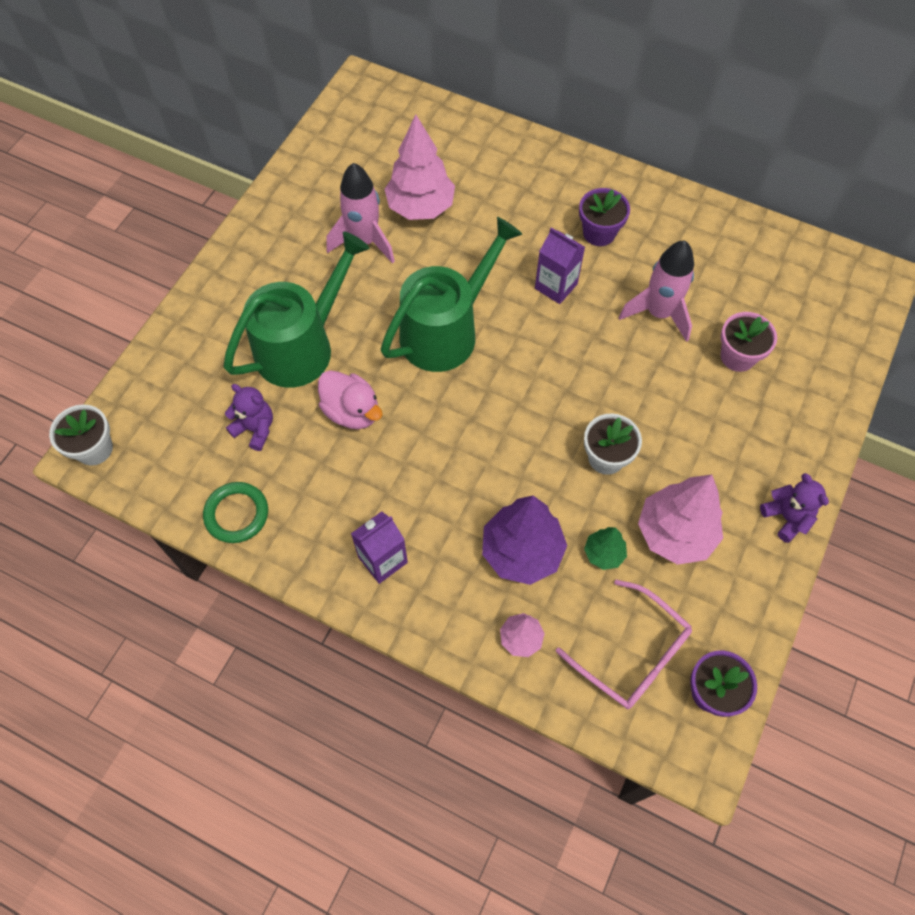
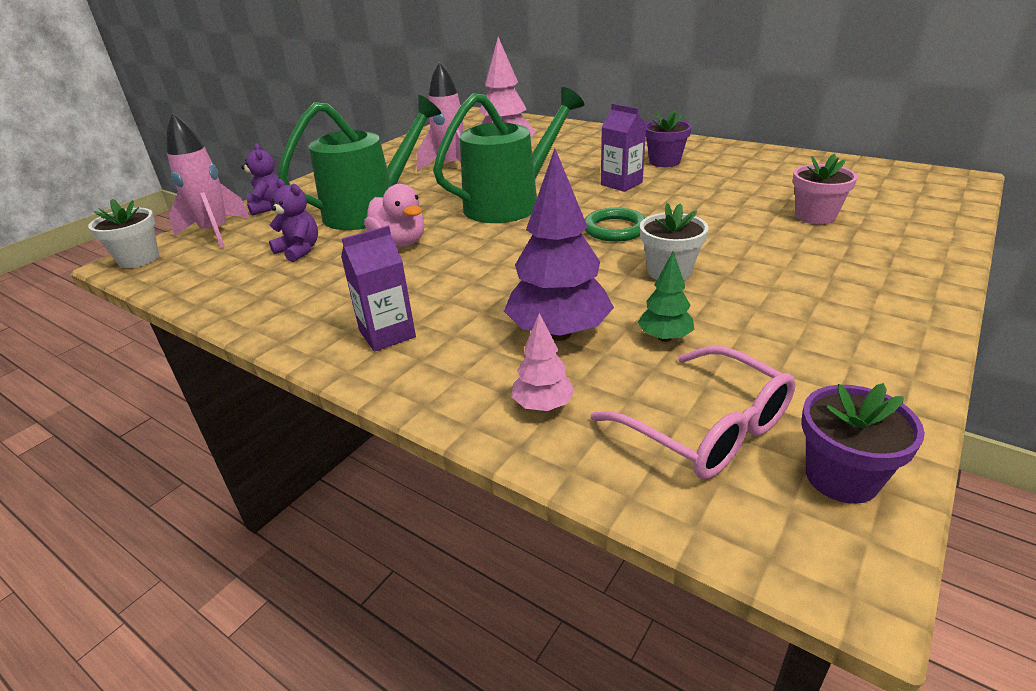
camera: 10 degrees right, 30 degrees down
green ring [203,482,268,543] -> green ring moved to [585,208,646,242]
pink rocket [619,241,694,342] -> pink rocket moved to [166,113,250,249]
pink tree [638,475,723,565] -> none
purple teddy bear [760,473,829,543] -> purple teddy bear moved to [241,143,279,215]

